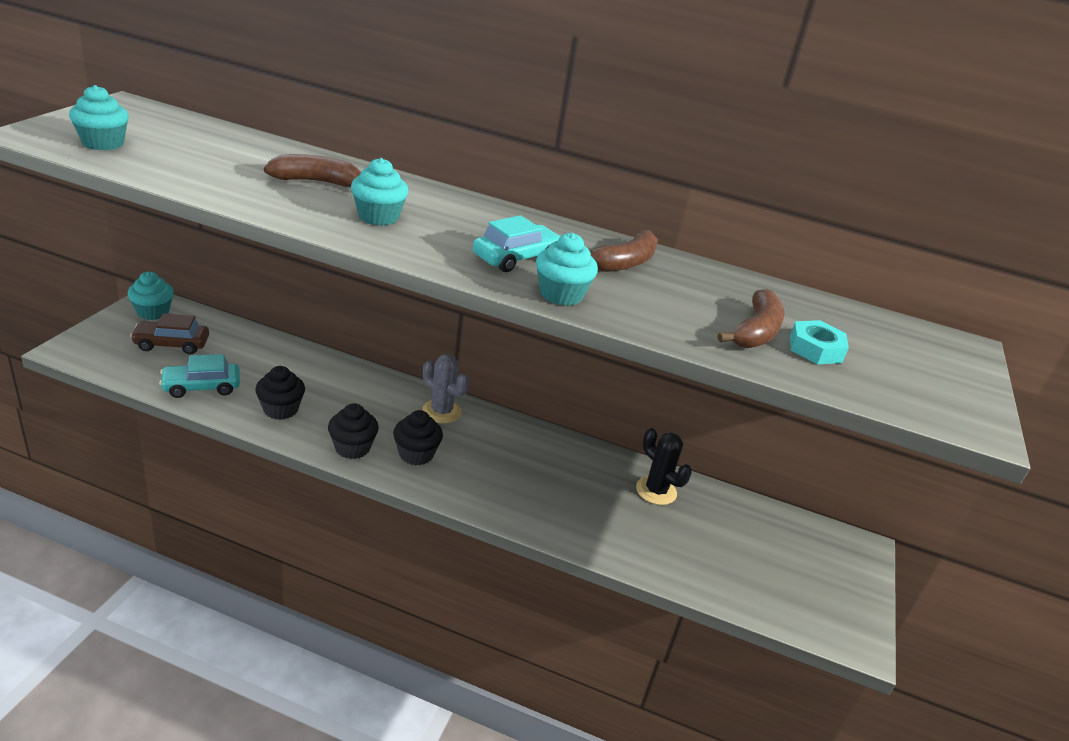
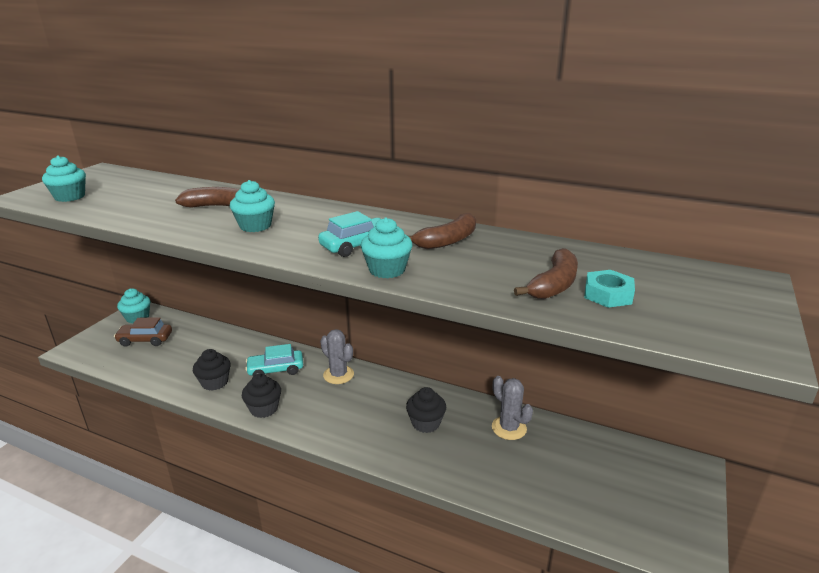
camera: 10 degrees right, 5 degrees down
turquoise car [159,354,240,398] -> turquoise car moved to [245,344,303,376]
black cupcake [393,410,443,465] -> black cupcake moved to [406,387,446,433]
black cactus [636,428,692,505] -> grey cactus [492,376,533,440]

